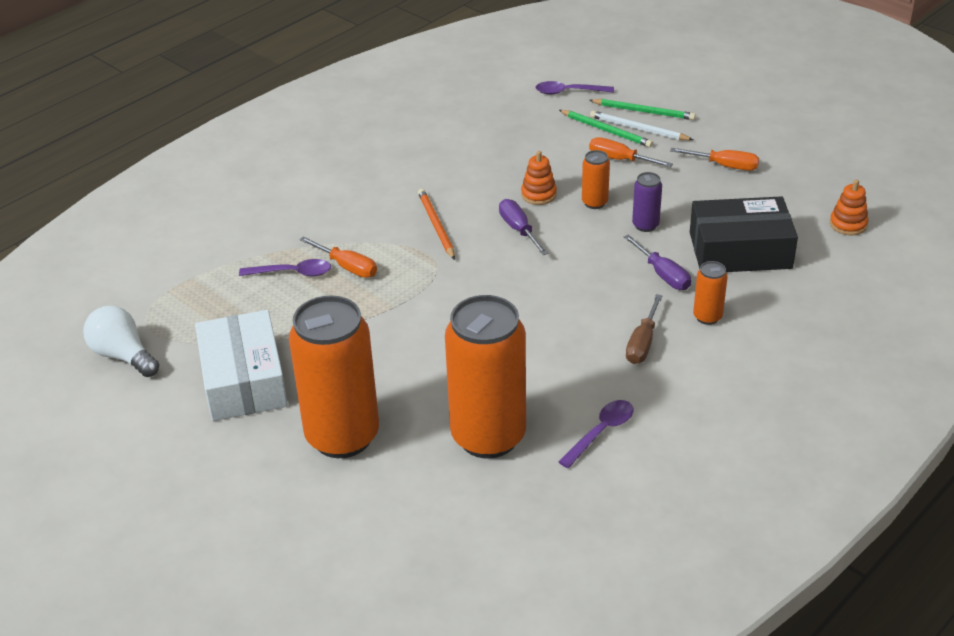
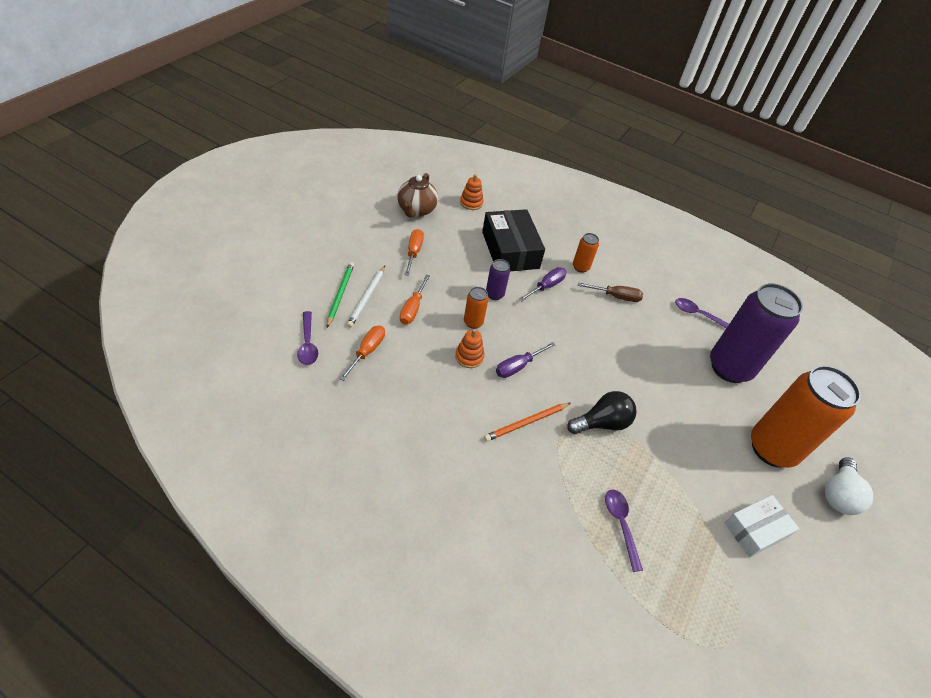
camera: 110 degrees left, 10 degrees up
white light bulb [83,306,159,377] -> white light bulb moved to [825,457,873,515]
white box [195,310,288,421] -> white box [724,495,799,557], size x0.65
orange screwdriver [299,236,377,278] -> orange screwdriver moved to [339,326,385,381]
orange can [445,295,526,459] -> purple can [710,283,803,383]
green pencil [559,110,653,148] -> none
none -> brown teapot [397,173,438,217]
none -> black light bulb [567,391,637,434]

